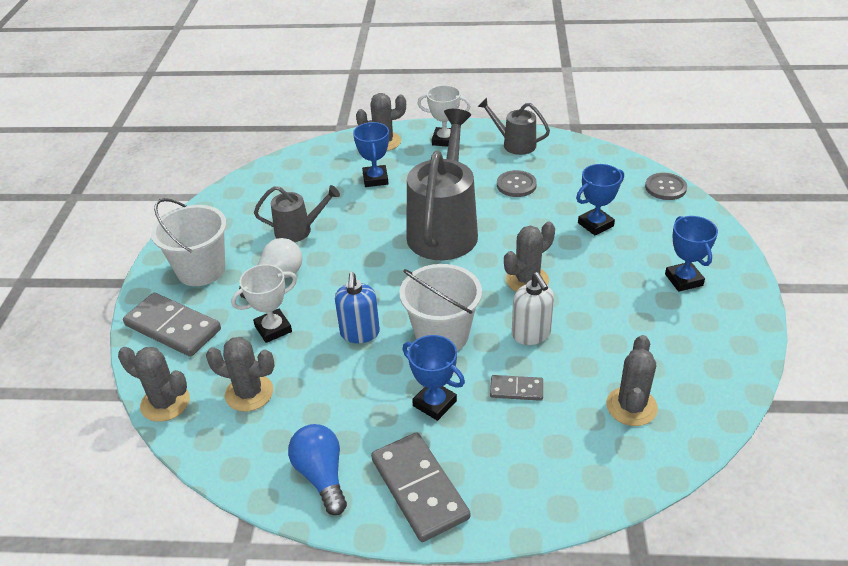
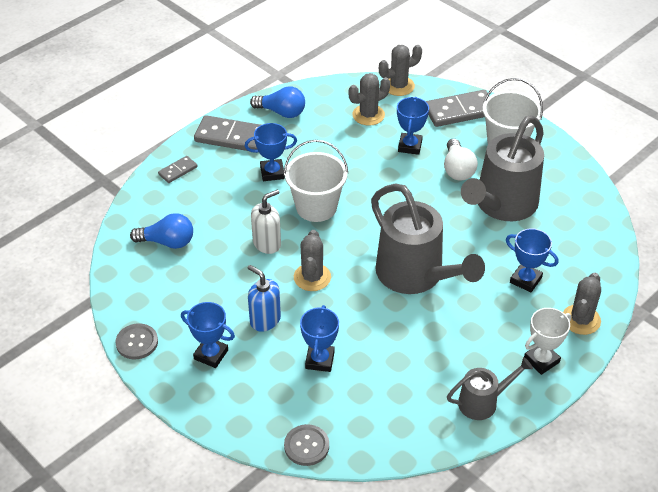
camera: 130 degrees right, 5 degrees up
white trophy [231,264,297,343] -> blue trophy [397,97,429,155]
grey watering can [254,185,340,242] -> grey watering can [461,115,544,221], size x1.93
blue soap dispenser [335,272,380,343] -> blue soap dispenser moved to [248,265,281,332]
grey domino [490,375,543,401] -> grey domino moved to [158,156,198,183]
grey button [497,170,537,197] -> grey button moved to [115,323,158,360]
white soap dispenser [512,272,554,345] -> white soap dispenser turned 120 degrees clockwise [251,189,281,254]
grey cactus [606,335,658,426] -> blue light bulb [130,213,193,249]

